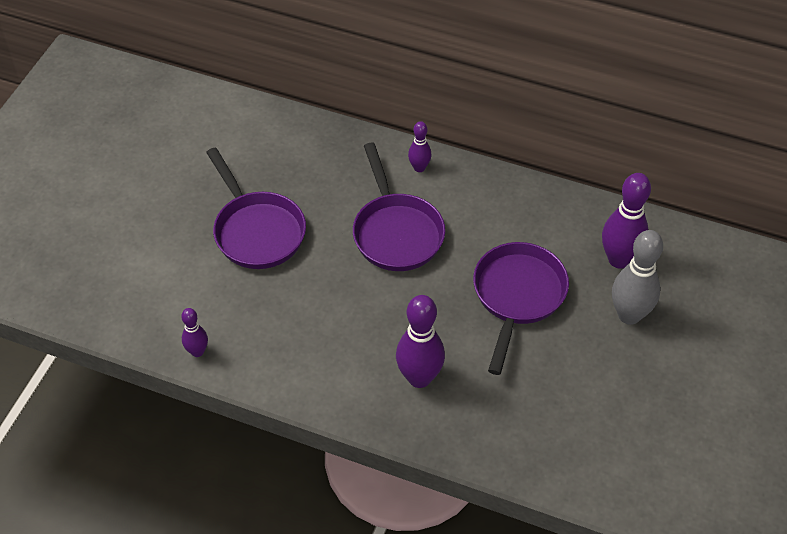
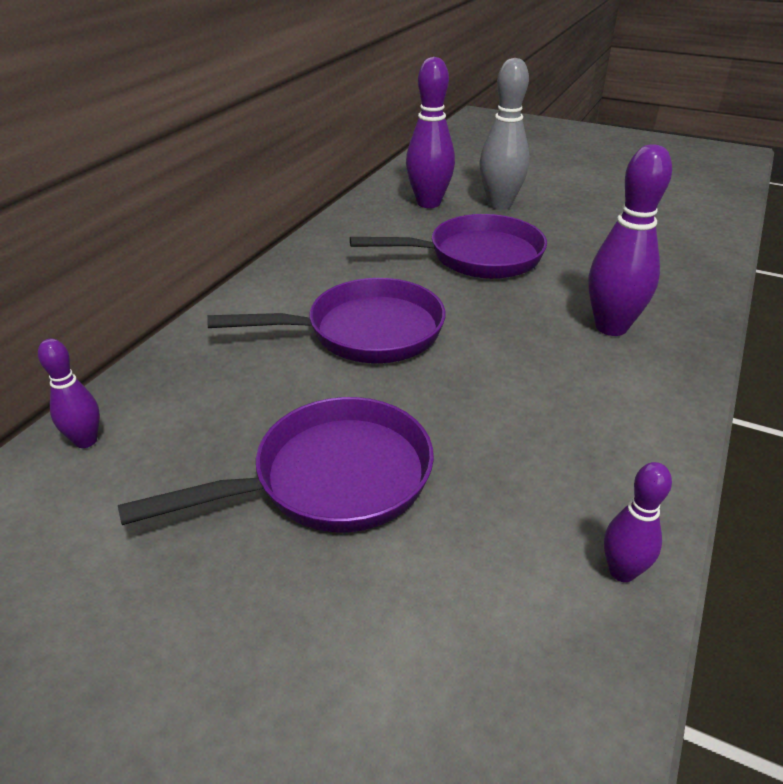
camera: 85 degrees left, 15 degrees down
purple bowling pin [408,121,432,172] -> purple bowling pin moved to [38,339,100,448]
purple pan [473,242,569,375] -> purple pan turned 150 degrees clockwise [350,214,547,279]

